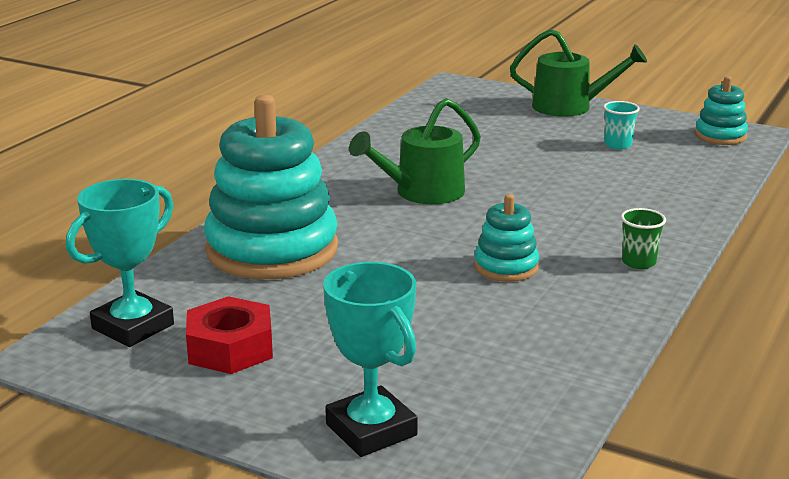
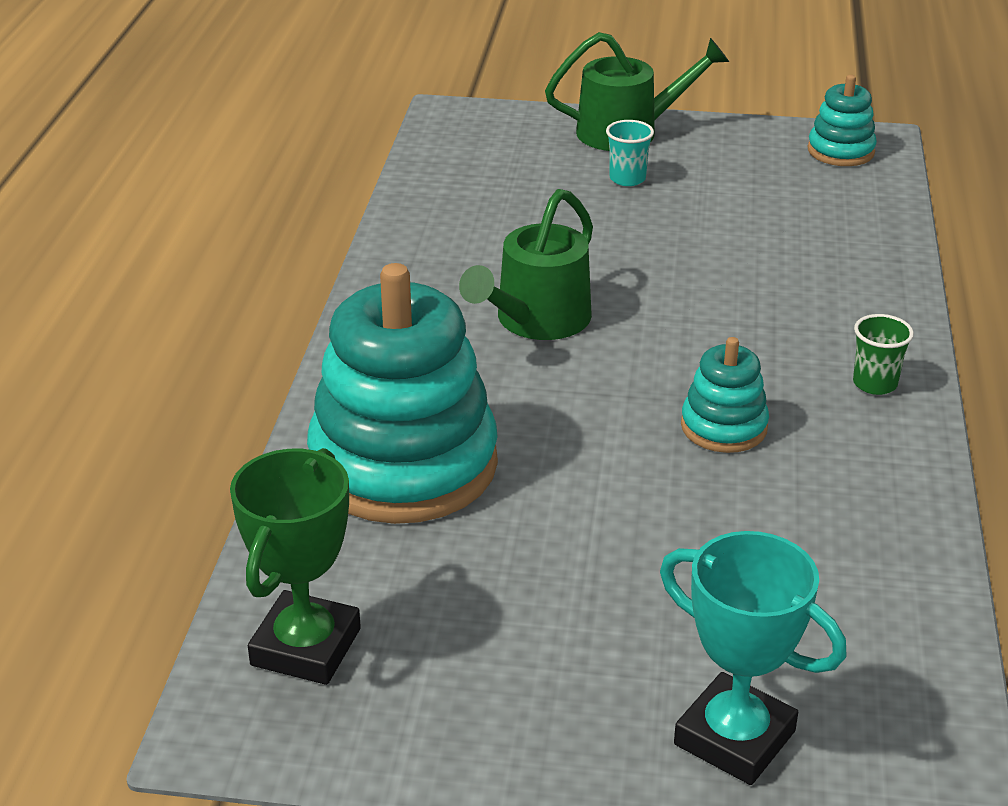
camera: 20 degrees left, 10 degrees up
turquoise trophy [66,179,174,347] -> green trophy [230,448,361,685]
red nut [186,296,273,374] -> none
turquoise cup [603,101,640,149] -> turquoise cup moved to [606,120,654,186]

